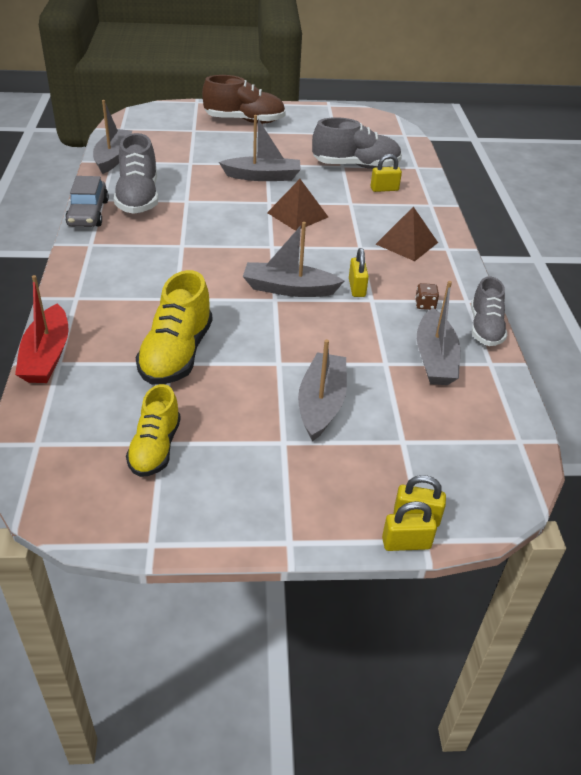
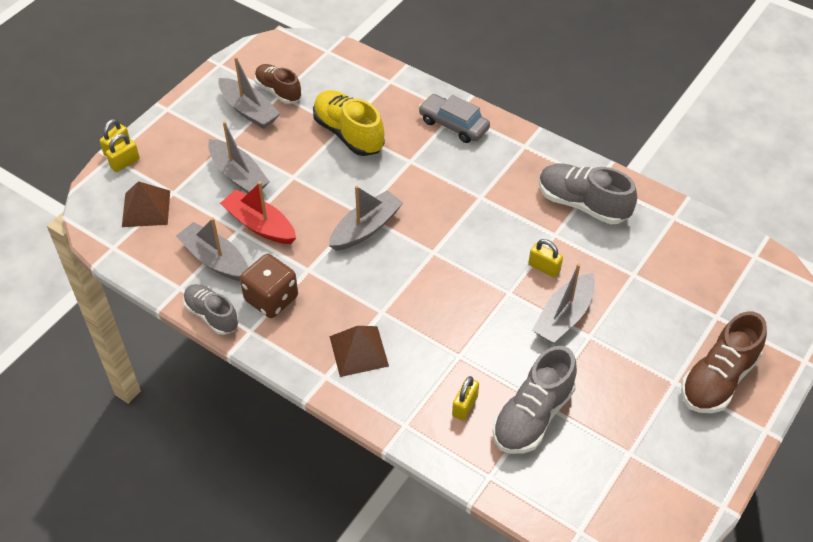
camera: 130 degrees right, 10 degrees up
red boat [15,275,69,383] -> red boat moved to [220,181,296,244]
grey car [65,176,109,227] -> grey car moved to [418,94,490,143]
grey boat [93,100,132,174] -> grey boat moved to [218,57,280,129]
yellow shoe [126,384,181,477] -> brown shoe [255,64,301,104]
brown pyramid [267,179,328,231] -> brown pyramid moved to [122,181,170,227]
yellow padlock [349,248,369,297] -> yellow padlock moved to [529,239,563,278]
brown dice [415,283,439,310] -> brown dice [240,254,298,318], size x2.24

